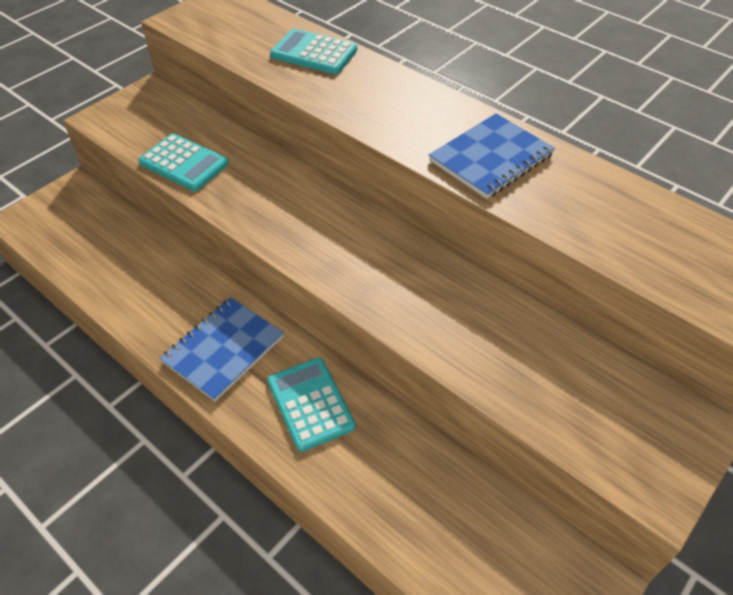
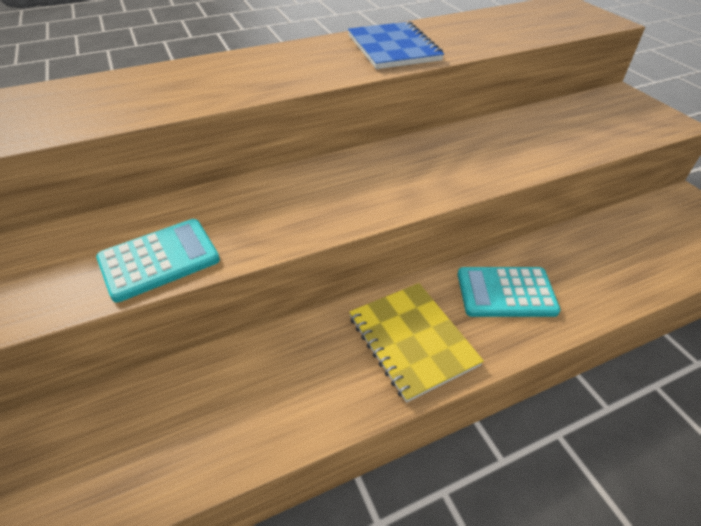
camera: 65 degrees left, 5 degrees down
blue notebook [160,297,284,402] -> yellow notebook [349,283,484,403]
turquoise calculator [270,28,357,74] -> none

